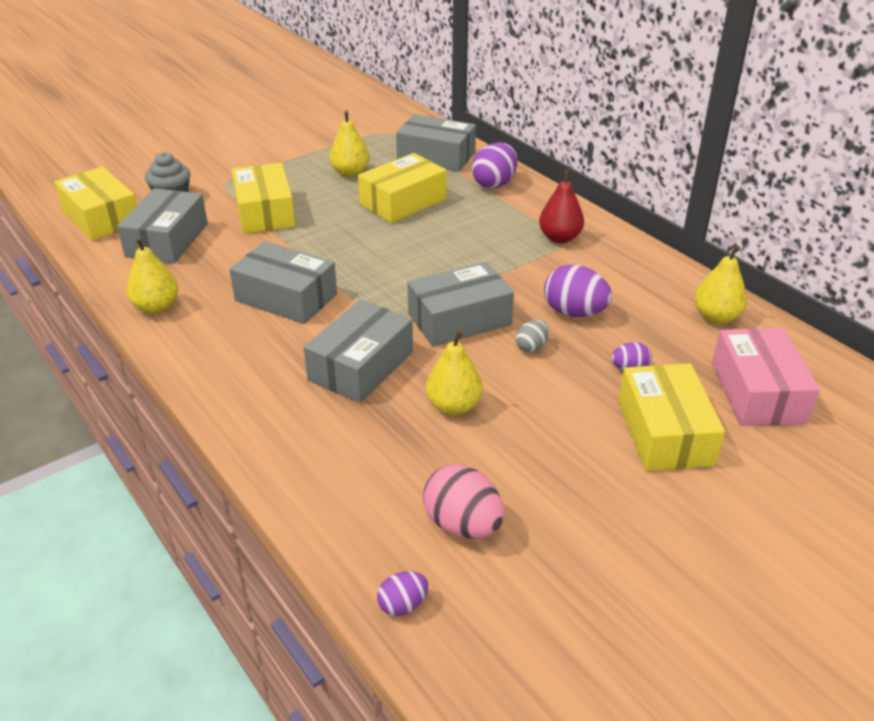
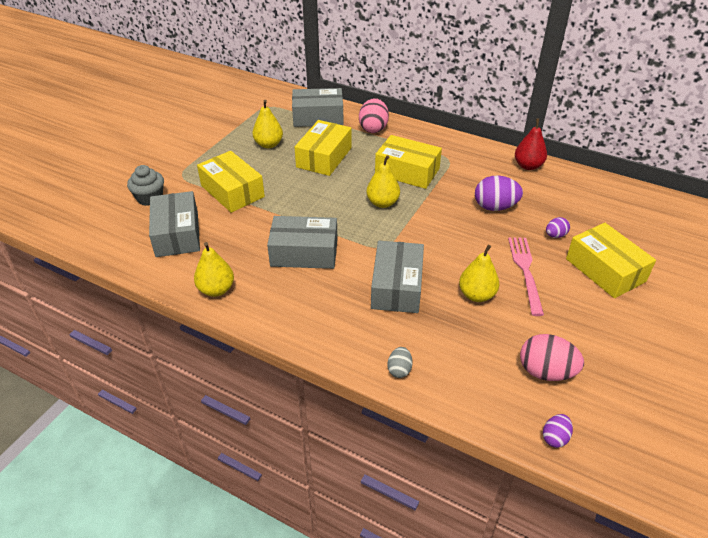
camera: 25 degrees left, 5 degrees up
yellow box [54,167,137,241] -> yellow box moved to [375,135,442,189]
grey box [407,262,514,347] -> none
purple egg [472,142,517,189] -> pink egg [359,98,389,133]
grey egg [516,320,549,353] -> grey egg moved to [387,347,413,378]
red pear [539,169,584,243] -> red pear moved to [515,119,547,170]
yellow pear [694,245,747,324] -> yellow pear moved to [366,155,400,208]
pink box [712,328,820,426] -> none
none -> pink fork [508,238,544,316]

